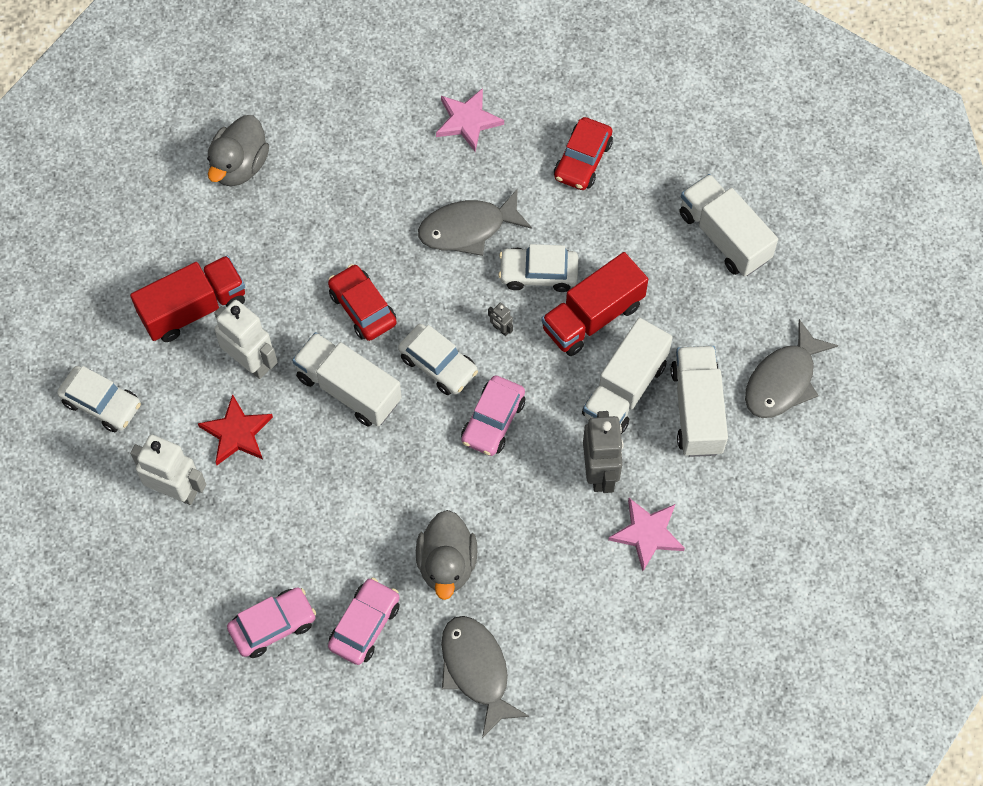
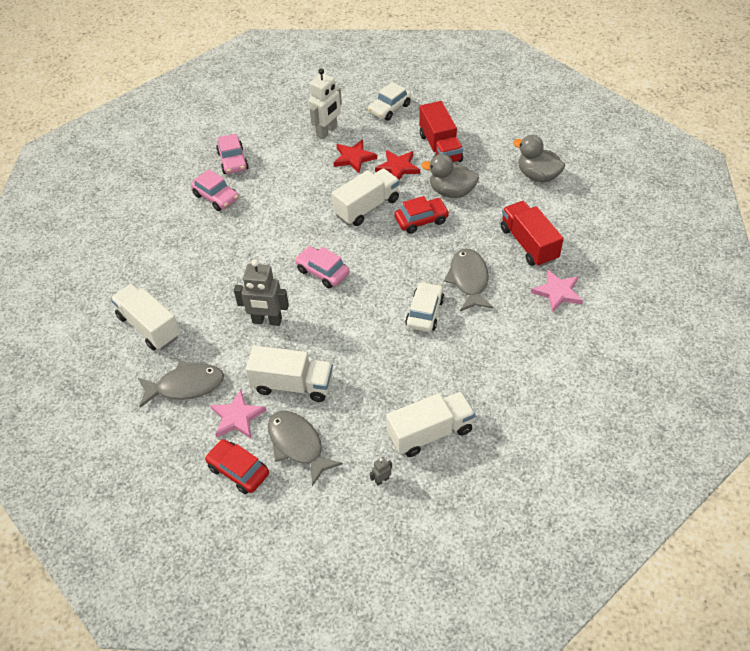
camera: 105 degrees right, 15 degrees down
white robot [214,300,277,379] -> red star [375,150,420,180]
white car [398,324,478,395] -> none
grey duck [416,510,477,600] -> grey duck moved to [421,154,479,198]
grey fish [441,616,529,738] -> grey fish moved to [138,360,224,408]
grey robot [488,303,513,336] -> grey robot moved to [370,457,392,486]
red truck [541,252,648,356] -> red truck moved to [501,201,563,267]
red car [554,117,613,190] -> red car moved to [205,439,269,494]
white truck [582,318,673,434] -> white truck moved to [110,284,180,350]
pink star [608,498,685,571] -> pink star moved to [210,390,267,438]

